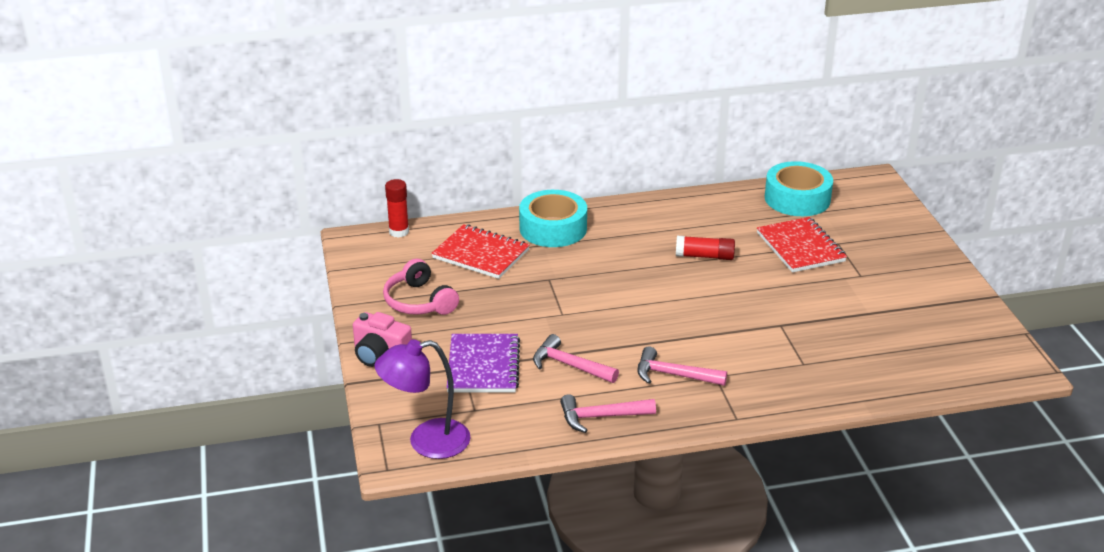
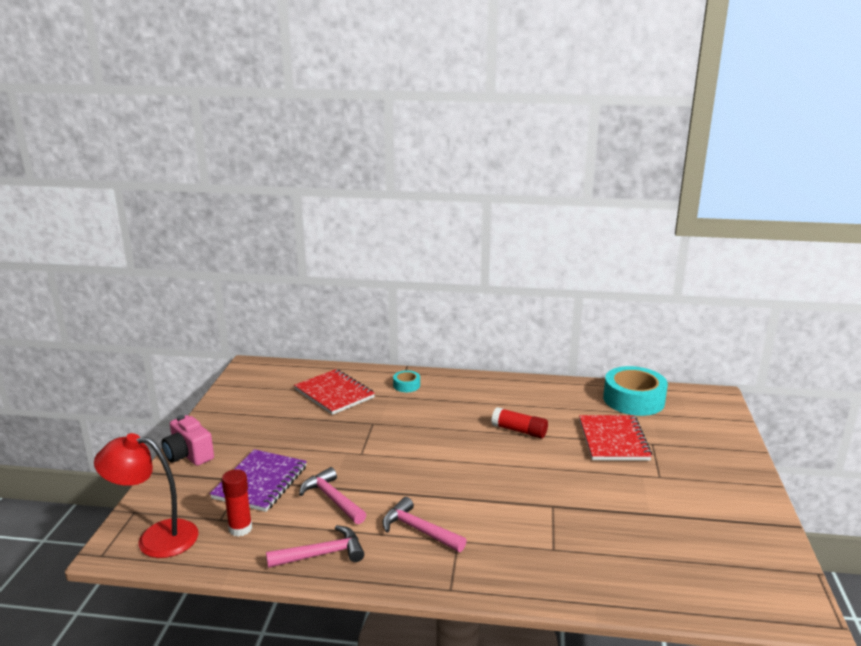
camera: 20 degrees right, 10 degrees down
purple lamp [374,339,471,459] -> red lamp [94,433,198,558]
pink headphones [383,259,459,315] -> none
red glue stick [385,179,409,238] -> red glue stick moved to [221,469,252,537]
turquoise tape [519,190,587,247] -> turquoise tape [393,370,420,392], size x0.46
pink hammer [560,394,656,433] -> pink hammer turned 150 degrees clockwise [266,525,364,568]

